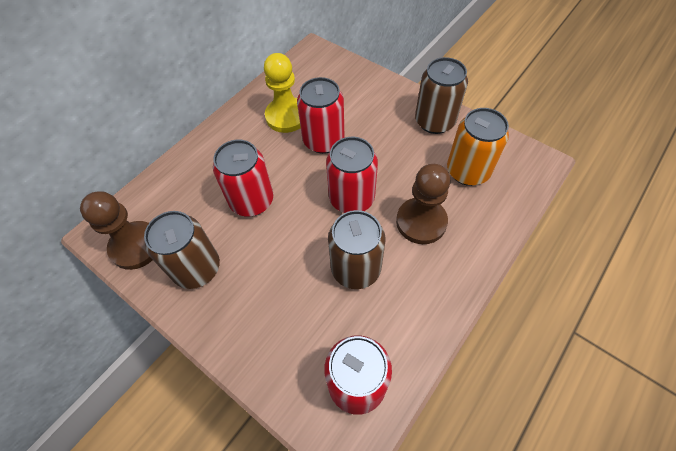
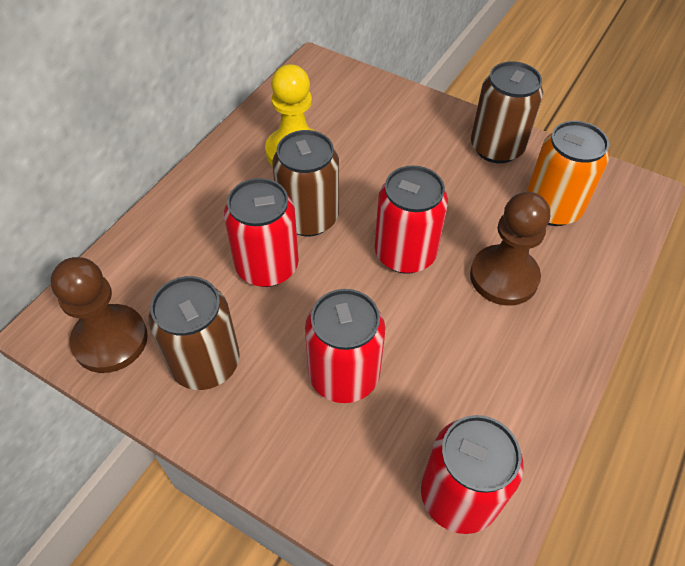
camera: 10 degrees left, 5 degrees down
red can [297,77,345,154] -> red can moved to [305,289,385,403]
brown can [328,210,386,289] -> brown can moved to [272,130,339,236]

